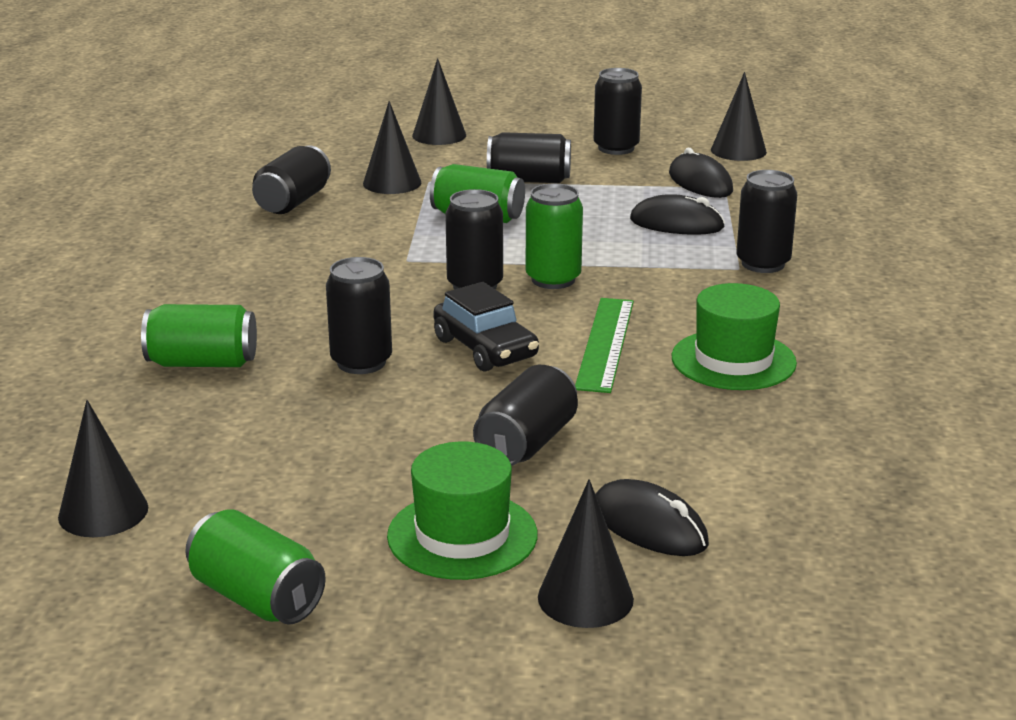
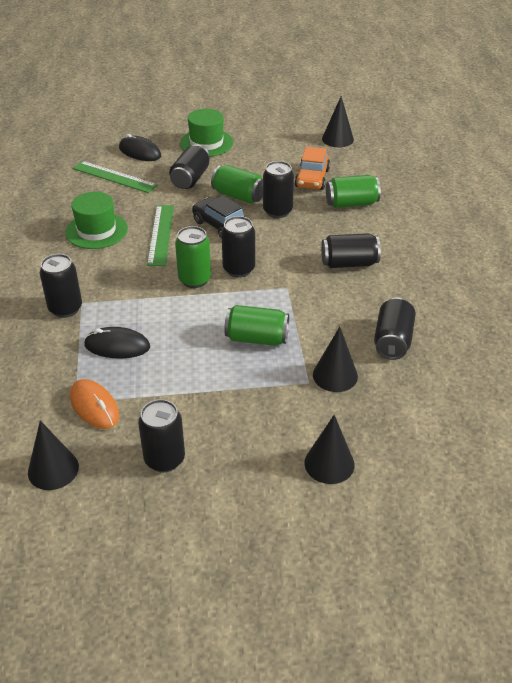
camera: 170 degrees right, 15 degrees up
green can [185,509,326,625] -> green can moved to [211,165,263,204]
black can [487,132,571,183] -> black can moved to [321,233,381,268]
black cone [538,479,634,628] -> none
black mouse [669,148,733,198] -> orange mouse [70,379,119,429]
none -> green ruler [73,161,158,193]
none -> orange car [295,147,330,190]

